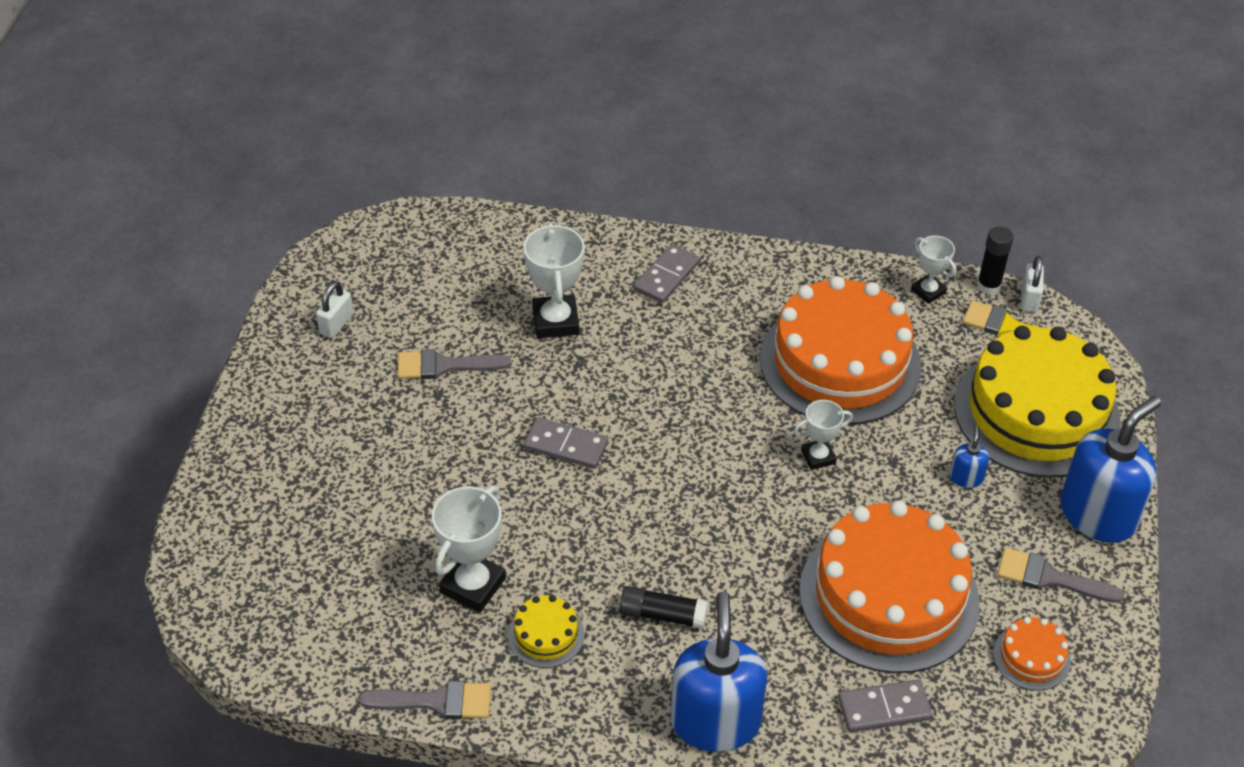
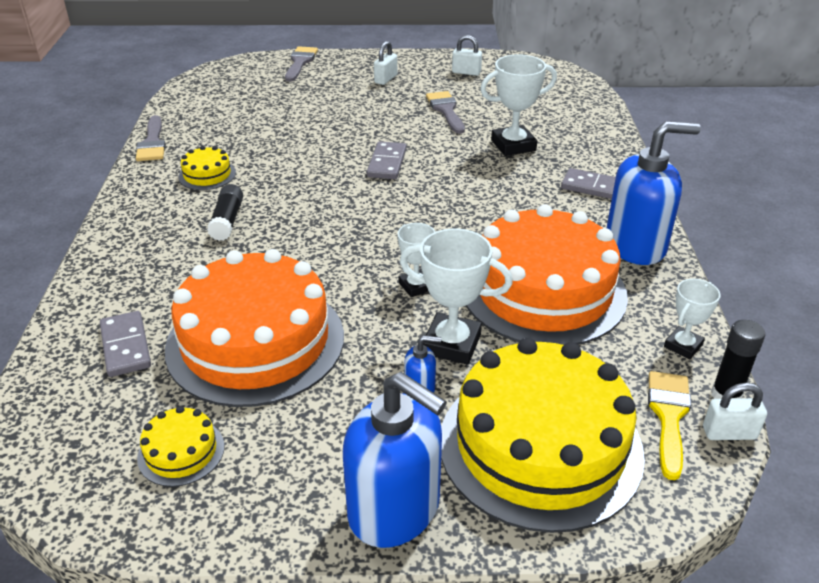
camera: 80 degrees right, 10 degrees down
white trophy [432,486,506,612] -> white trophy moved to [400,228,513,365]
blue soap dispenser [670,592,767,752] -> blue soap dispenser moved to [607,121,701,265]
orange cake [993,617,1071,691] -> yellow cake [137,406,225,487]
grey brush [997,547,1124,603] -> grey brush moved to [285,46,318,82]
none -> white padlock [374,41,397,85]

